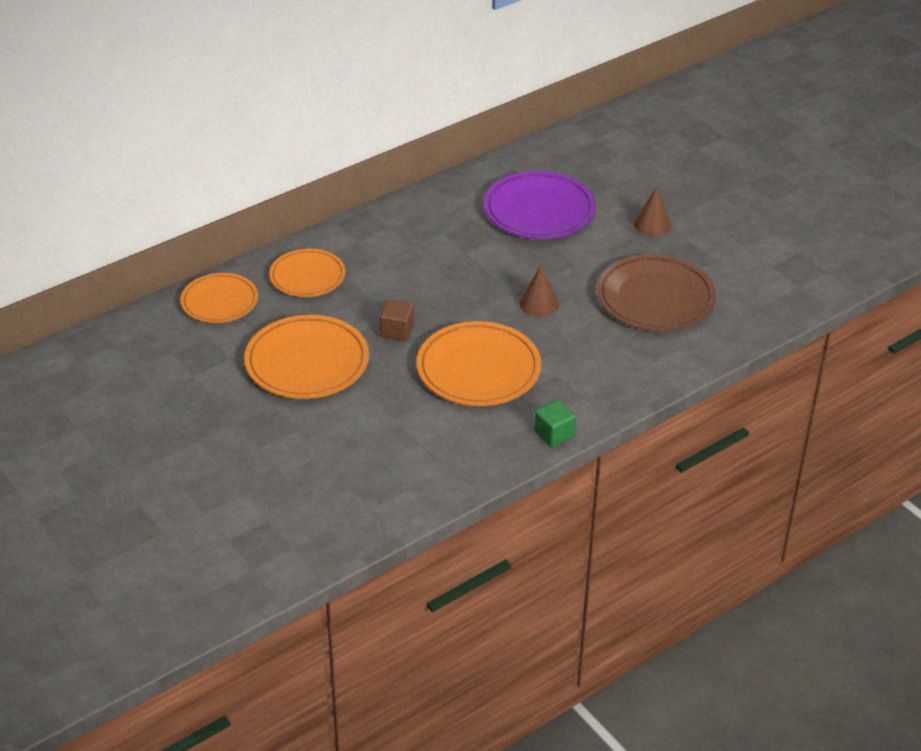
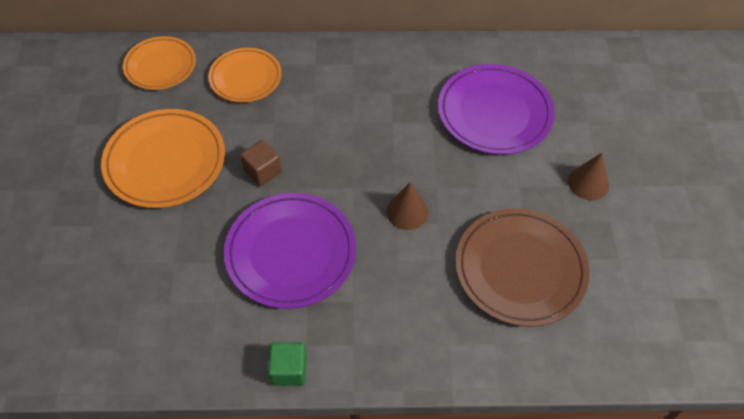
camera: 35 degrees right, 15 degrees up
orange plate [417,321,541,406] -> purple plate [224,193,356,309]

